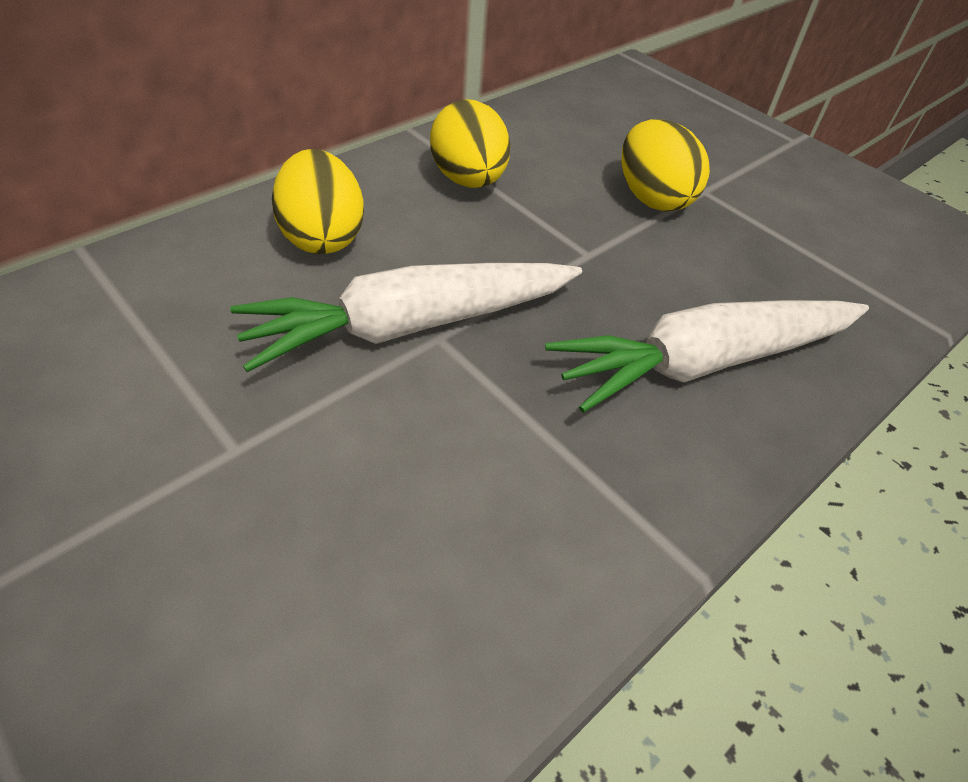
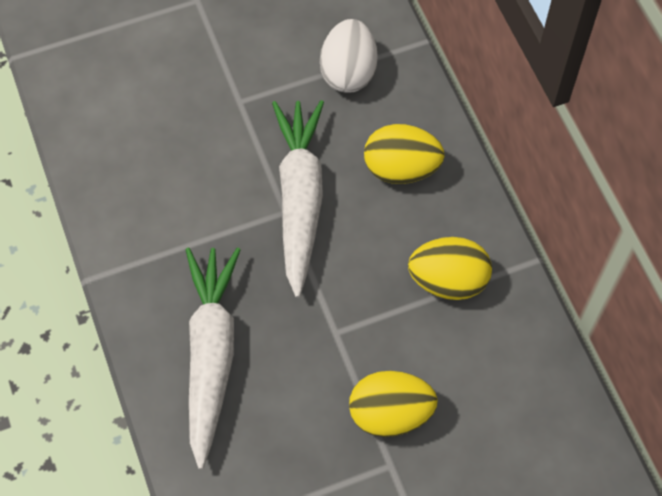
camera: 115 degrees right, 15 degrees up
none -> white egg [320,19,378,93]

